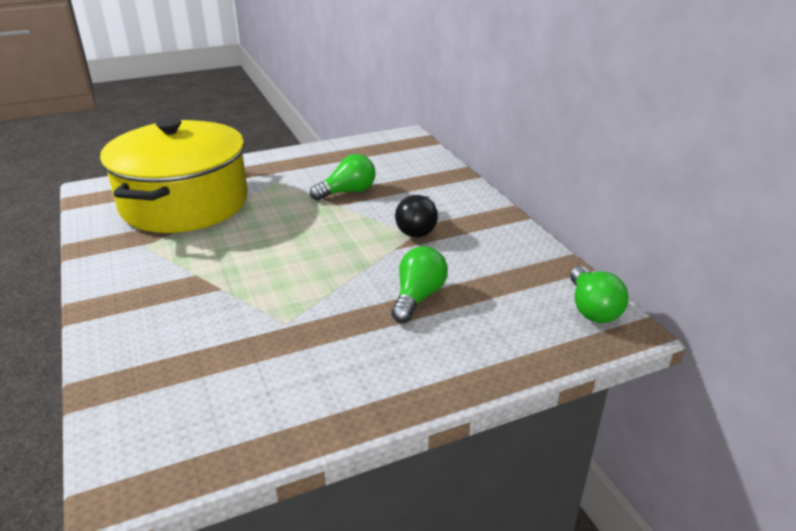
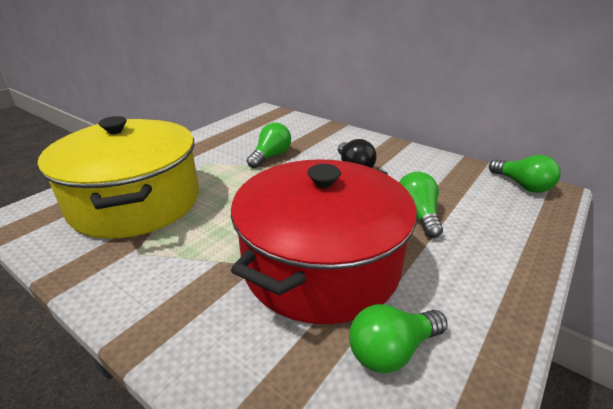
camera: 30 degrees left, 0 degrees up
none -> red pot [231,159,417,324]
none -> green light bulb [349,304,448,373]

